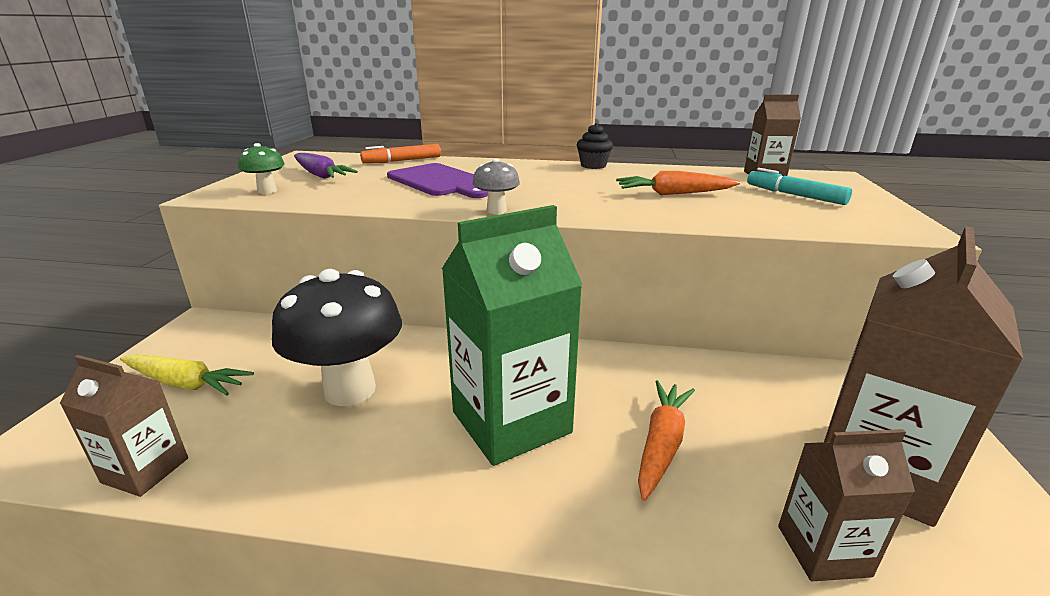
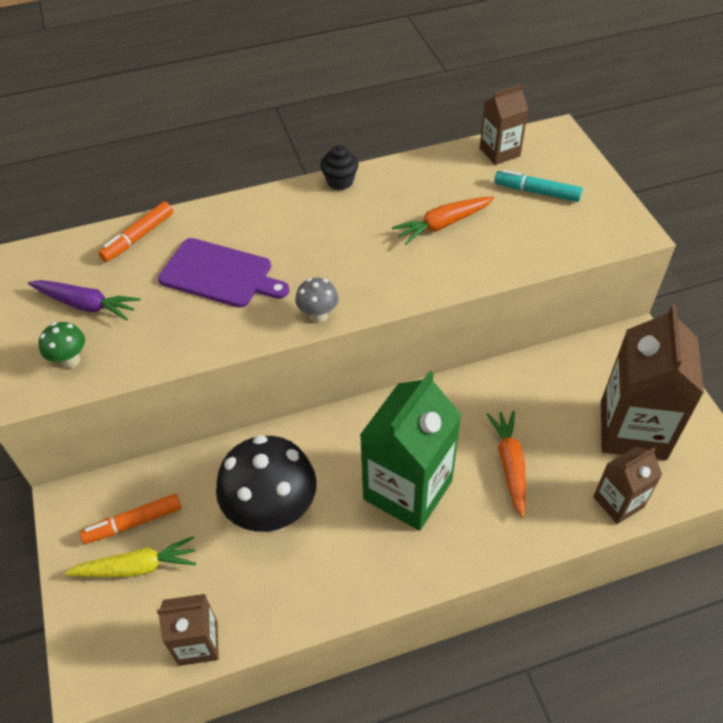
camera: 25 degrees left, 25 degrees up
none -> orange marker [80,494,181,544]

